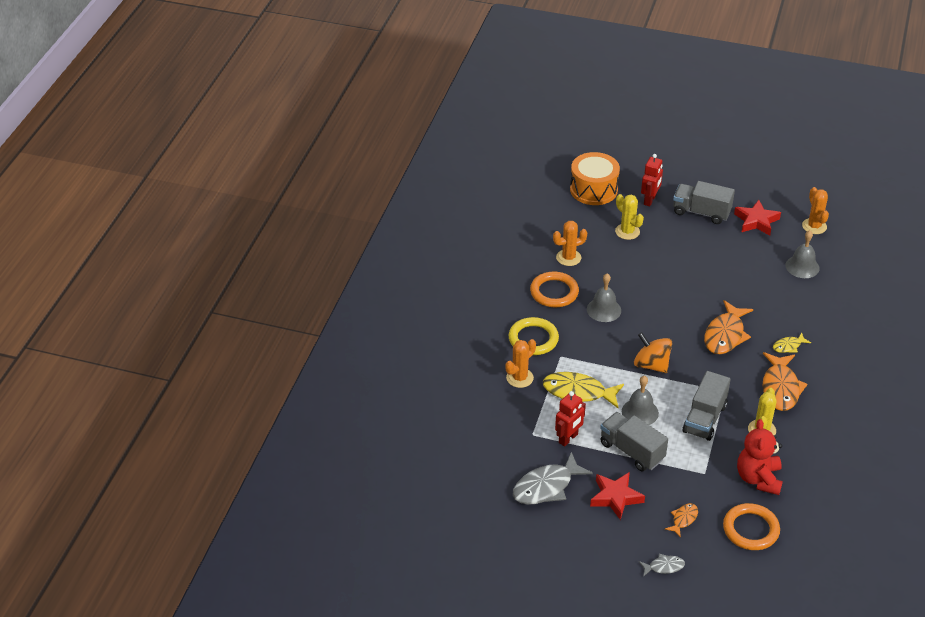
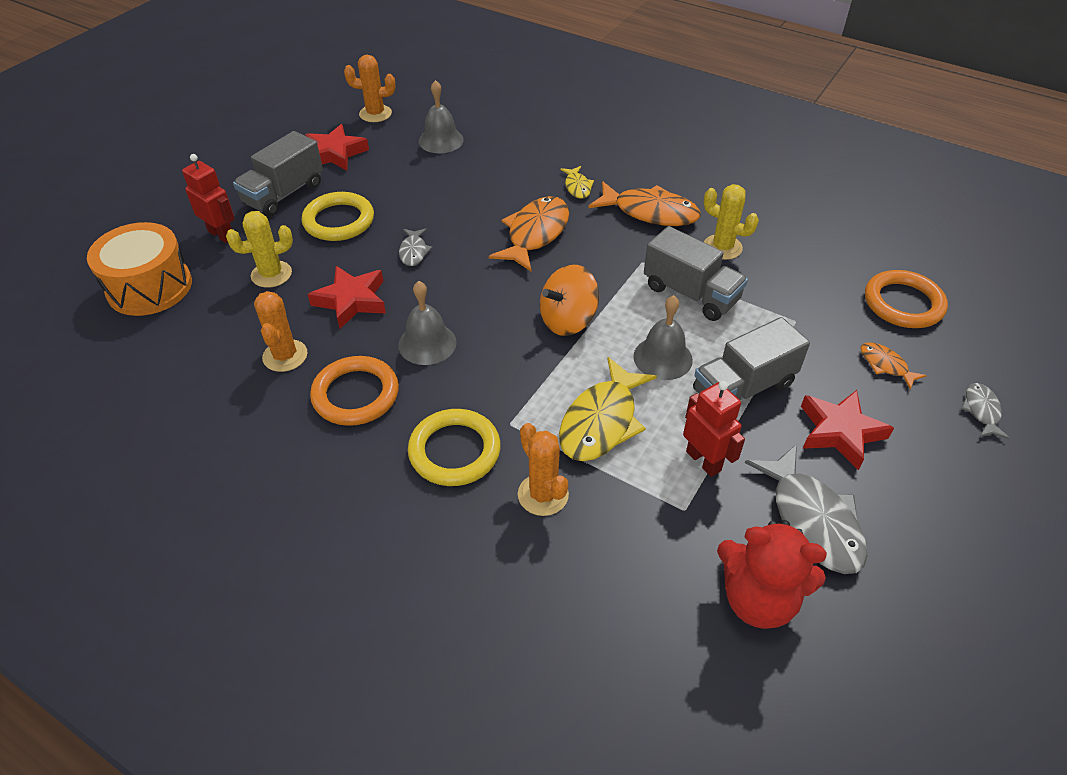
camera: 75 degrees left, 5 degrees up
orange fish [704,300,753,354] -> orange fish turned 105 degrees counterclockwise [489,196,569,271]
red teddy bear [737,419,783,495] -> red teddy bear moved to [717,520,827,629]
none -> yellow ring [302,192,374,241]
none -> red star [308,266,386,329]
none -> grey fish [399,228,432,266]

